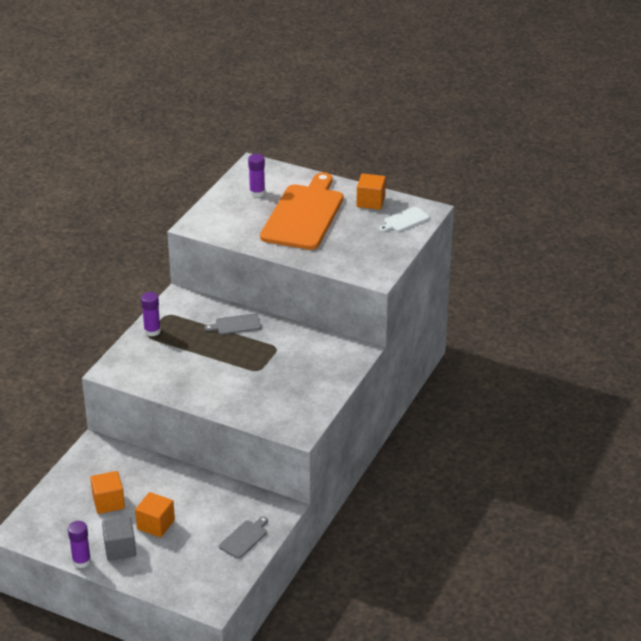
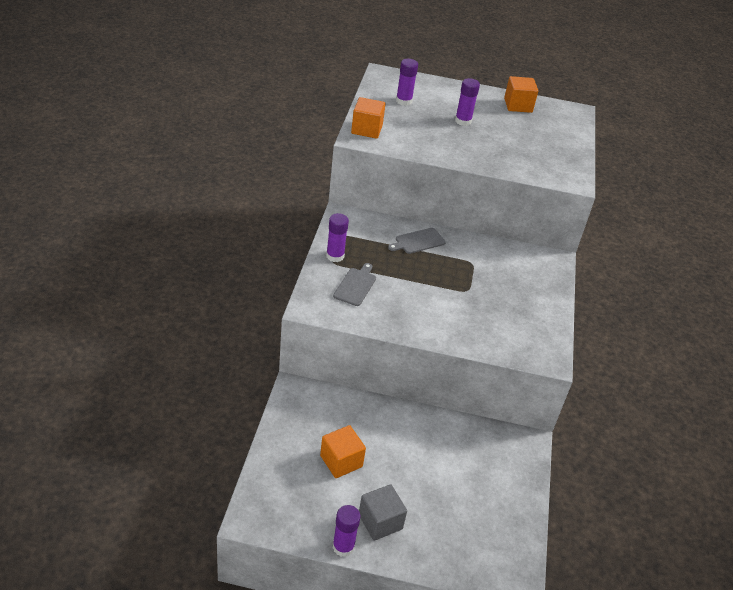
camera: 20 degrees left, 5 degrees up
orange cube [135,492,175,538] -> orange cube moved to [351,97,386,139]
grey cutting board [219,516,268,559] -> grey cutting board moved to [333,263,376,306]
orange cutting board [260,172,343,250] -> purple glue stick [455,78,480,126]
white cutting board [379,207,430,232] -> none

